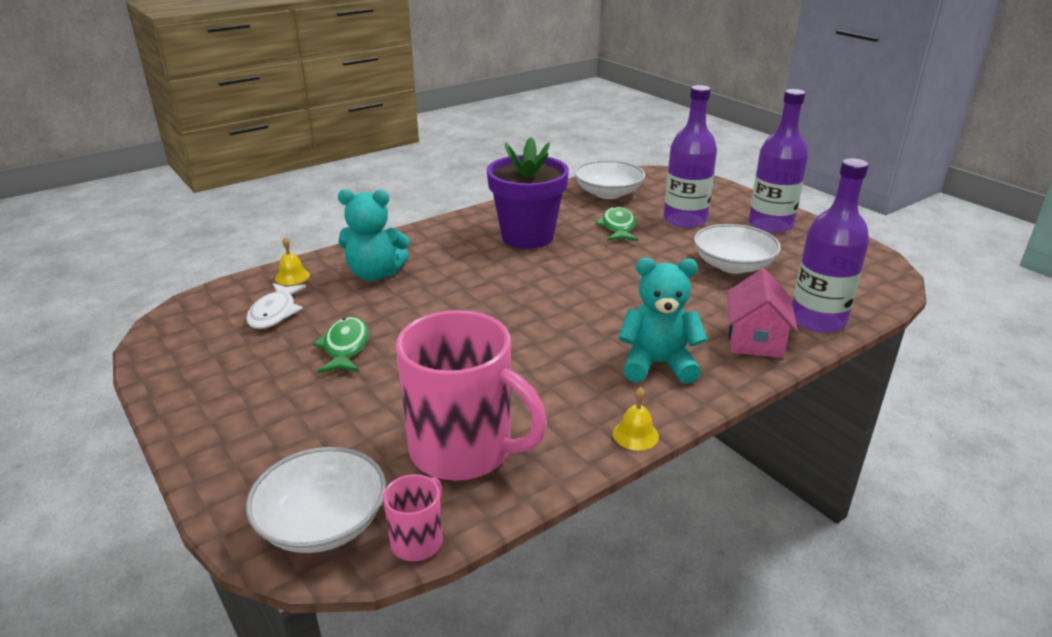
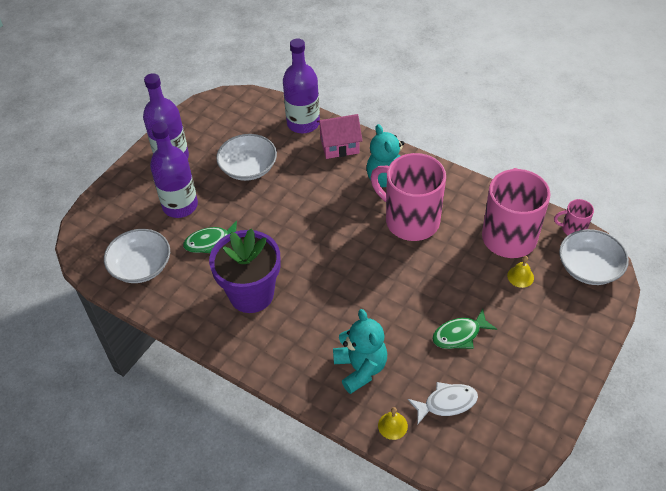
camera: 110 degrees left, 20 degrees up
yellow bell [613,387,659,451] -> yellow bell moved to [507,256,534,288]
none -> pink mug [371,153,446,241]

